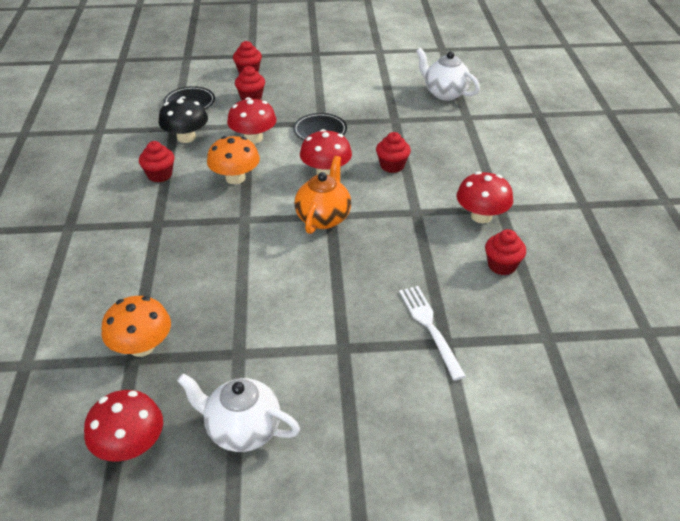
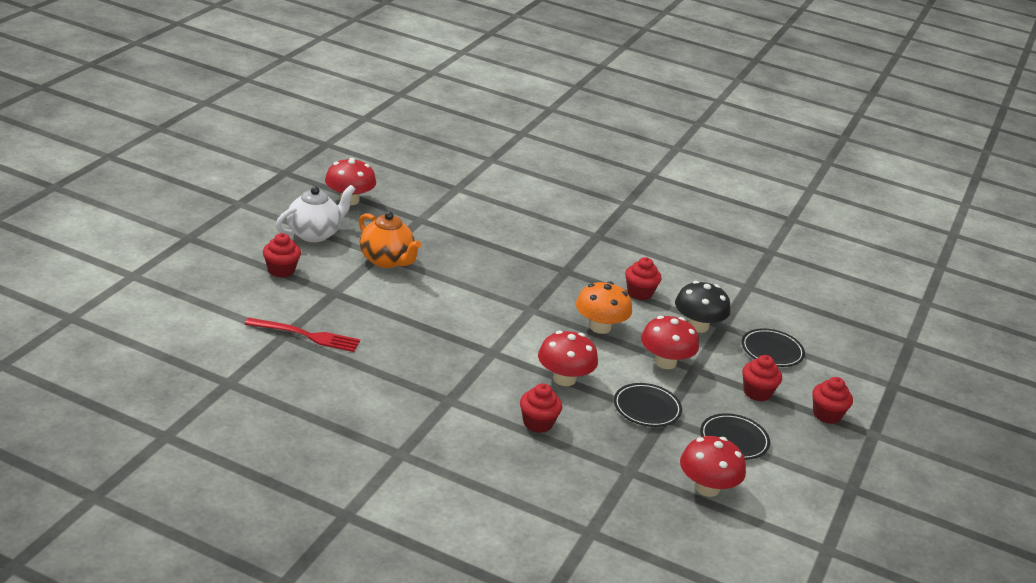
camera: 115 degrees right, 10 degrees down
orange mushroom [101,296,171,357] -> none
orange teapot [294,156,351,234] -> orange teapot moved to [359,211,421,268]
white fork [399,286,466,381] -> red fork [245,318,360,352]
white teapot [416,48,480,101] -> none
red mushroom [456,172,513,223] -> red mushroom moved to [680,436,746,497]
red cupcake [485,229,526,275] -> red cupcake moved to [263,233,301,278]
none -> black plate [700,413,770,460]

